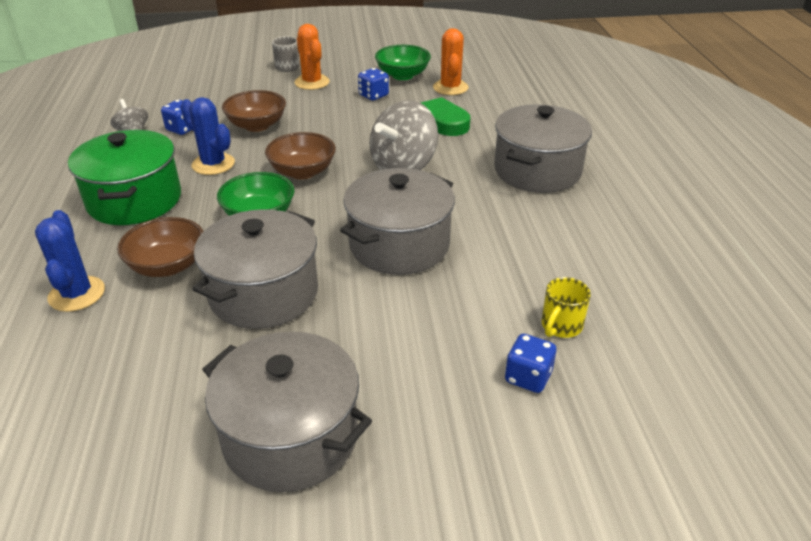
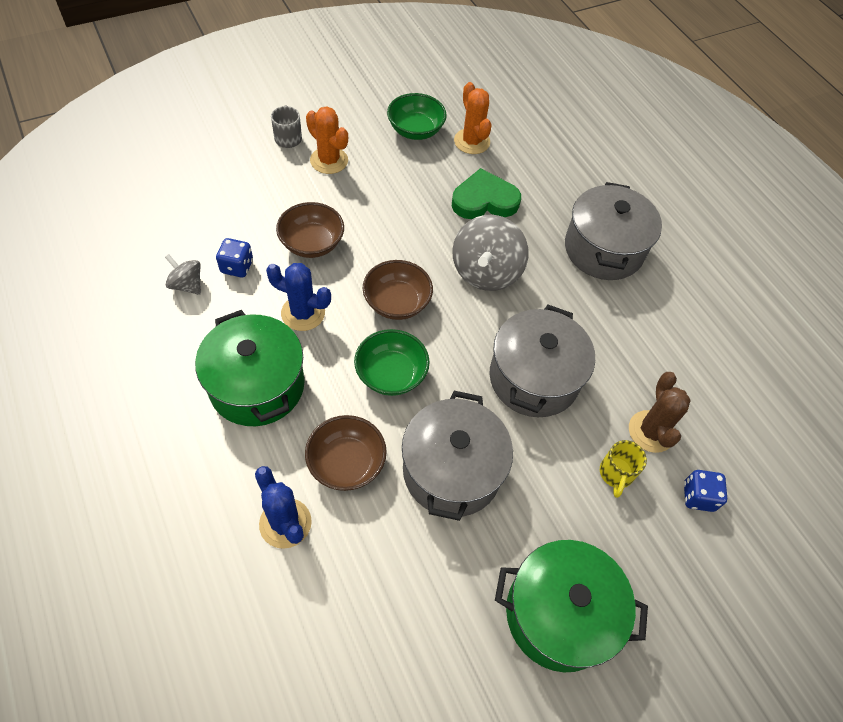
camera: 25 degrees left, 20 degrees up
grey pot [202,331,372,492] -> green pot [495,540,648,672]
blue dice [358,68,389,101] -> none
yellow mug [541,277,591,338] -> yellow mug moved to [600,440,647,498]
none -> brown cactus [629,372,691,453]

